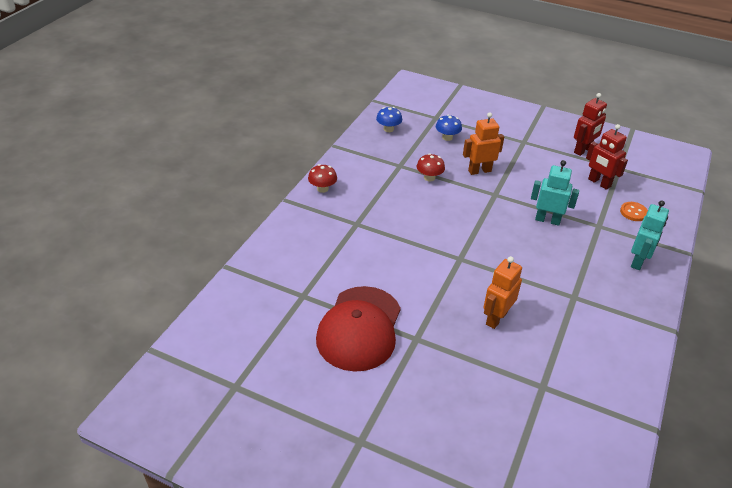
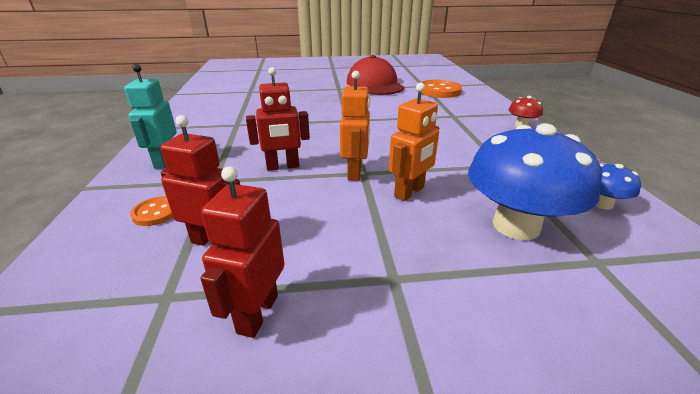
camera: 150 degrees right, 10 degrees down
red mushroom [417,153,445,182] -> none
blue mushroom [436,114,462,141] -> blue mushroom [468,123,602,240], size x2.19
orange robot [483,256,522,329] -> orange robot moved to [340,71,370,181]
turquoise robot [531,160,579,226] -> red robot [246,67,310,171]
none -> orange button [419,80,462,98]

